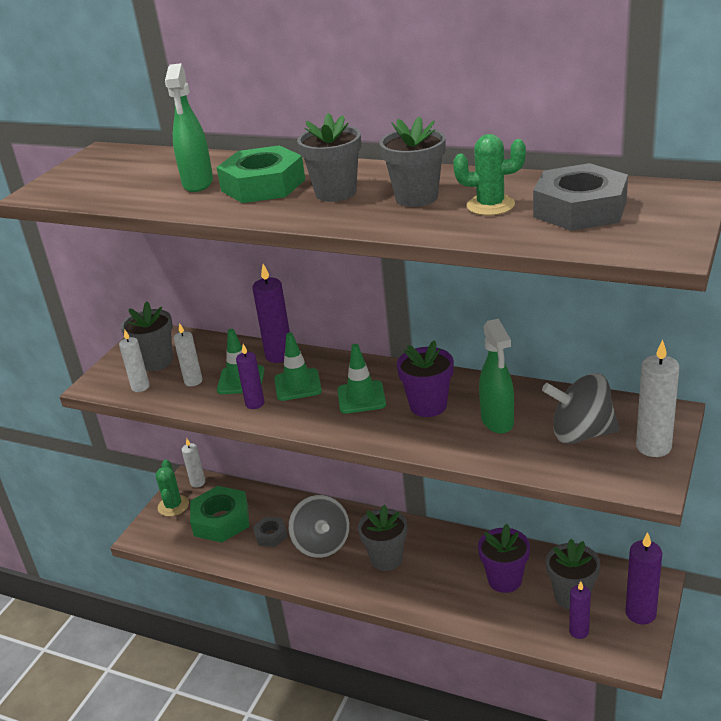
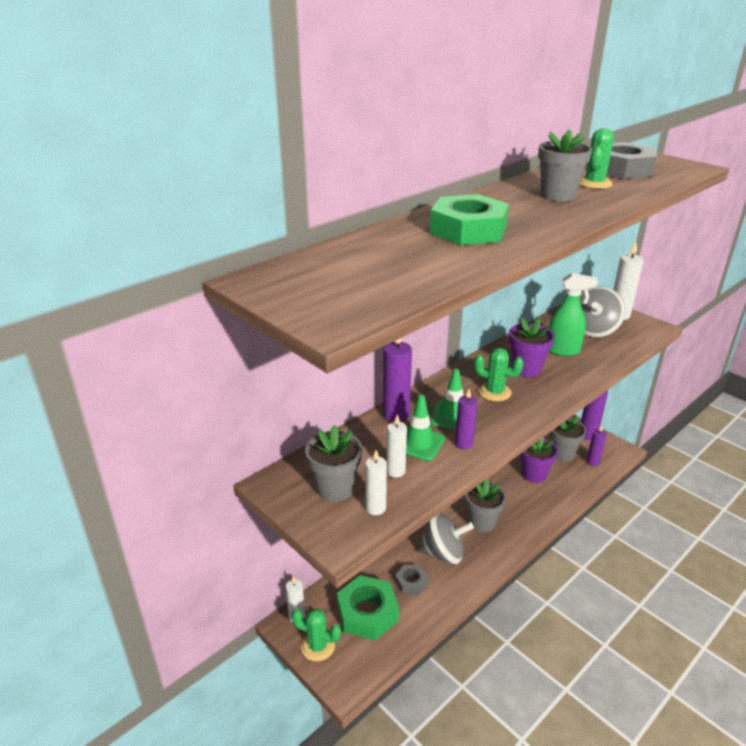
camera: 70 degrees left, 0 degrees up
green spray bottle [165,63,213,192] -> none
grey flower pot [297,113,361,202] -> none
green traffic cone [337,344,386,414] -> green cactus [474,348,524,401]

